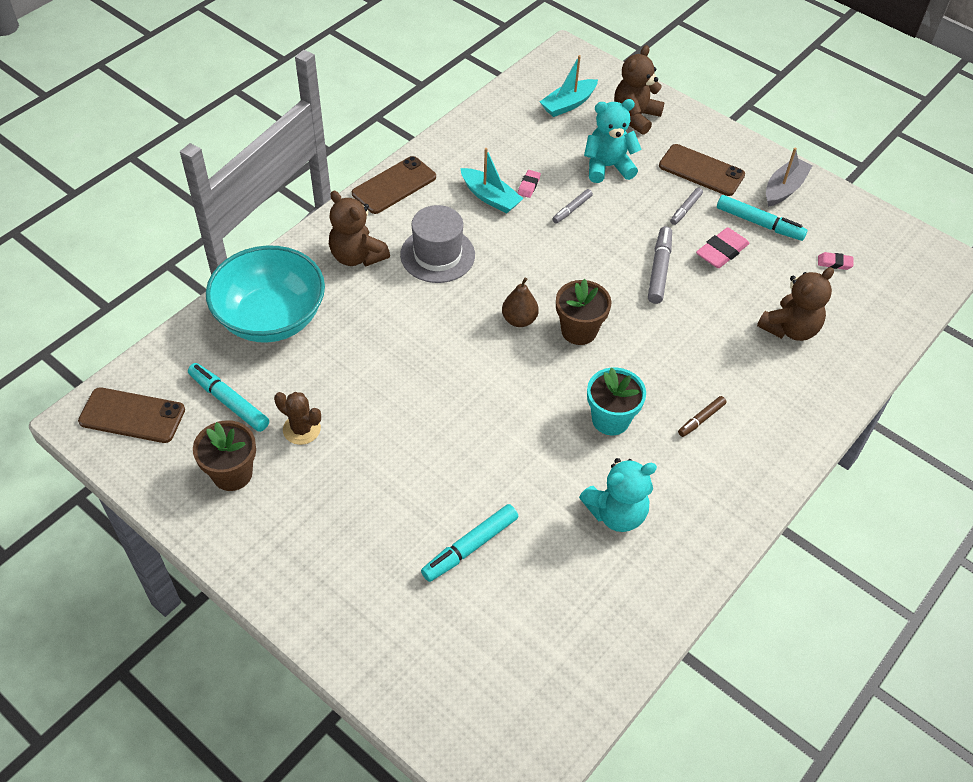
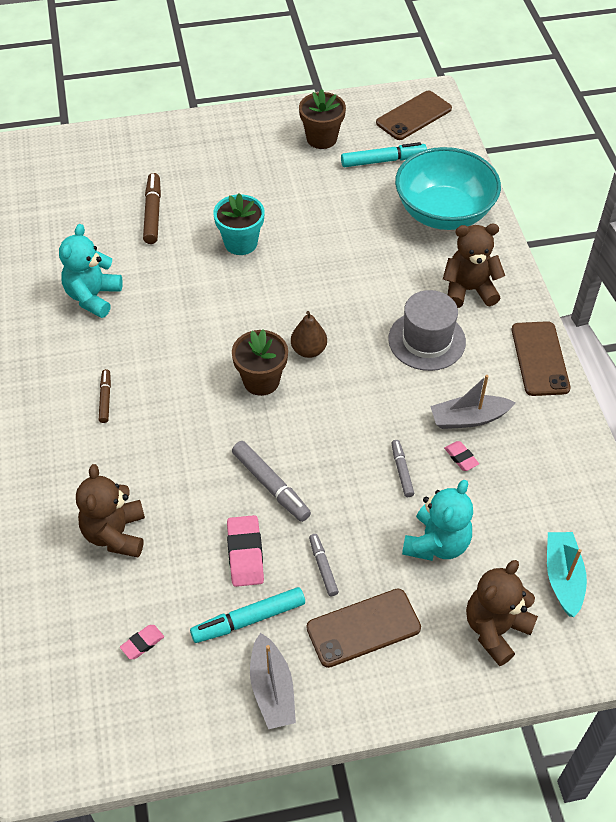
camera: 130 degrees right, 0 degrees up
brown cactus [274,392,321,445] -> none
turquoise marker [421,504,518,582] -> brown marker [143,173,161,244]
turquoise boat [460,148,523,214] -> grey boat [430,375,516,429]
turquoise flower pot [587,367,646,435] -> turquoise flower pot moved to [213,193,265,255]
brown teddy bear [614,45,665,135] -> brown teddy bear turned 120 degrees counterclockwise [466,560,538,666]

